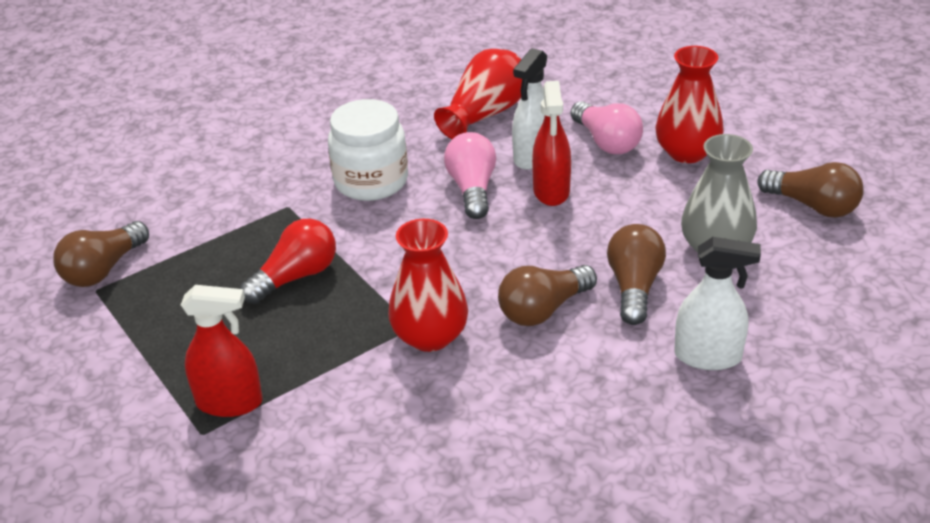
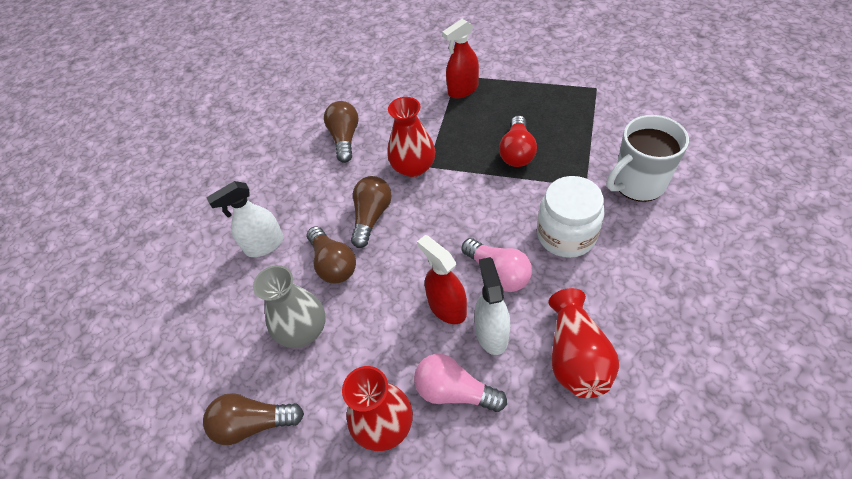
camera: 145 degrees right, 15 degrees up
brown light bulb [53,221,149,287] -> brown light bulb moved to [324,101,359,163]
none -> white mug [607,115,689,202]

